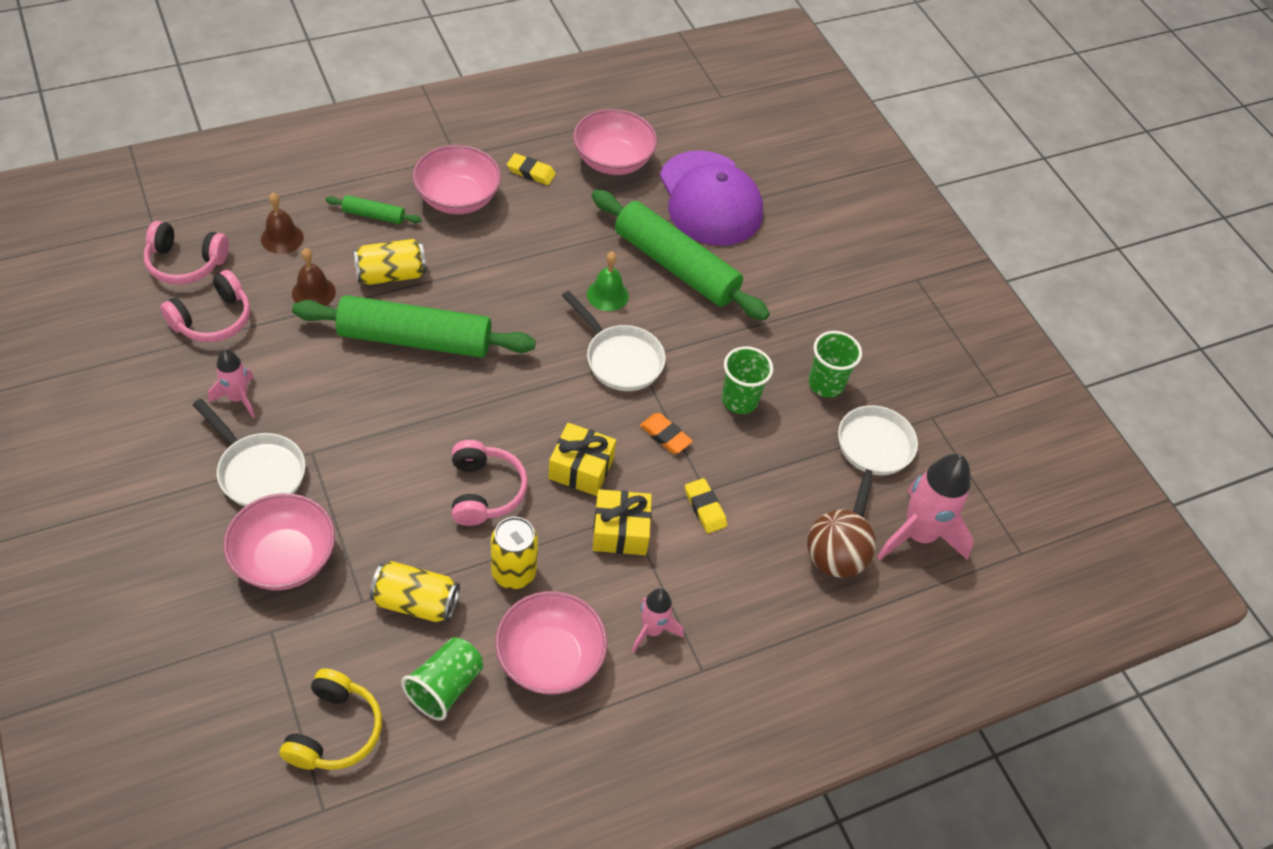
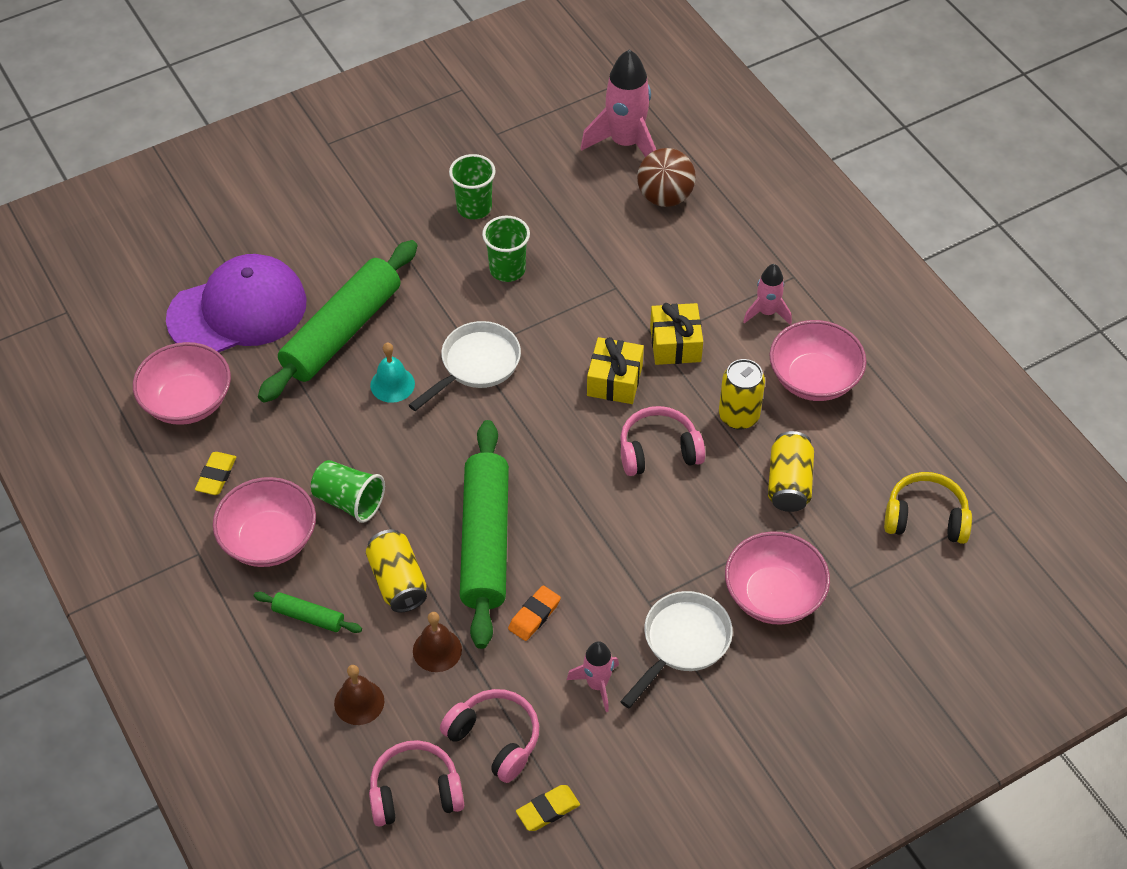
camera: 90 degrees left, 0 degrees up
pink headphones [144,221,229,284] -> pink headphones turned 105 degrees counterclockwise [369,740,464,826]
green rolling pin [325,195,422,224] -> green rolling pin turned 75 degrees counterclockwise [254,592,362,633]
green cup [401,637,483,720] -> green cup moved to [311,460,385,523]
green bell [587,252,629,311] -> turquoise bell [370,343,415,403]
orange eraser [640,413,693,454] -> orange eraser moved to [508,585,561,641]
yellow eraser [685,478,727,533] -> yellow eraser moved to [516,785,580,831]
white pan [838,405,918,517] -> none

